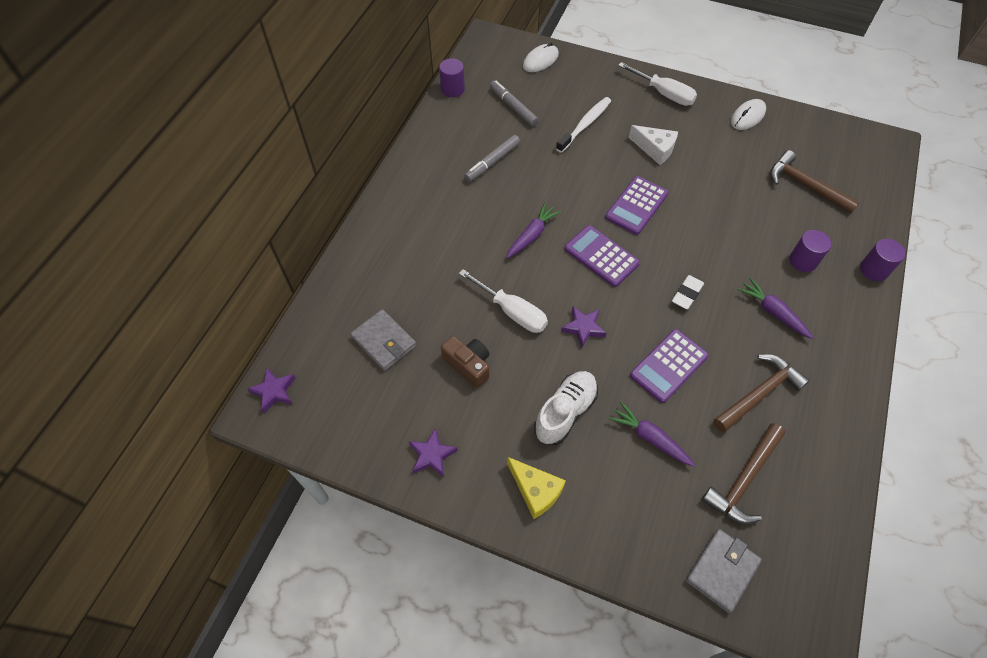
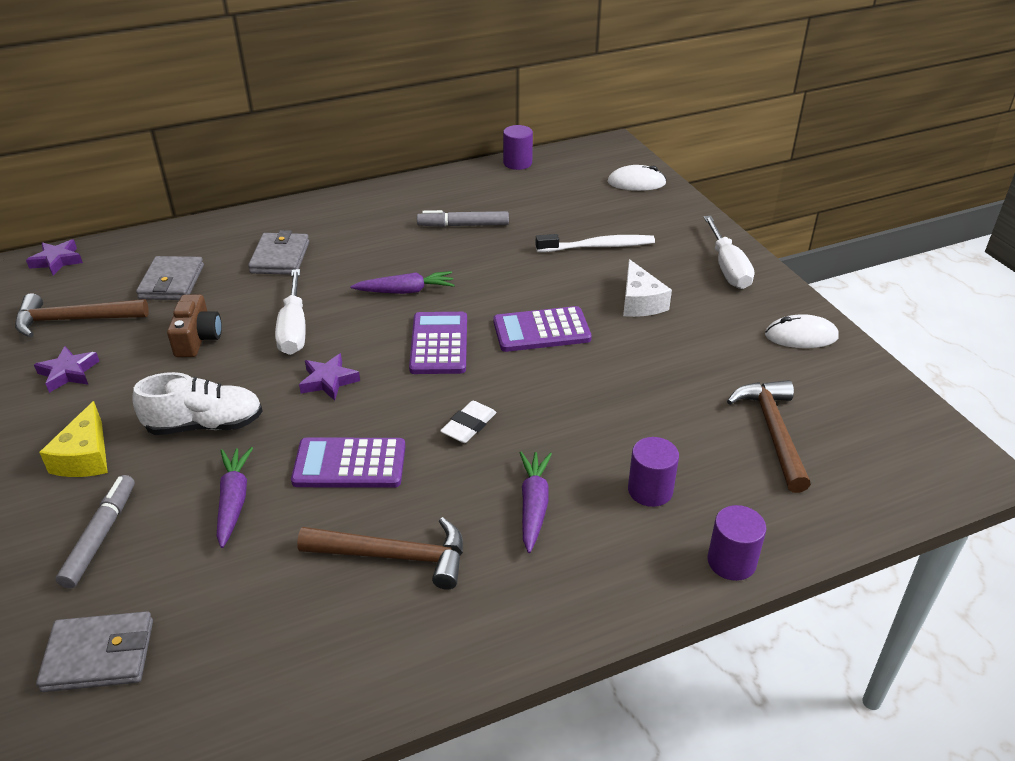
camera: 45 degrees right, 20 degrees down
grey marker [490,81,539,126] -> grey marker moved to [56,475,135,588]
white eraser [672,275,704,309] -> white eraser turned 45 degrees counterclockwise [440,401,496,443]
brown hammer [702,423,785,524] -> brown hammer moved to [15,293,149,337]
none -> grey wallet [248,230,309,275]

